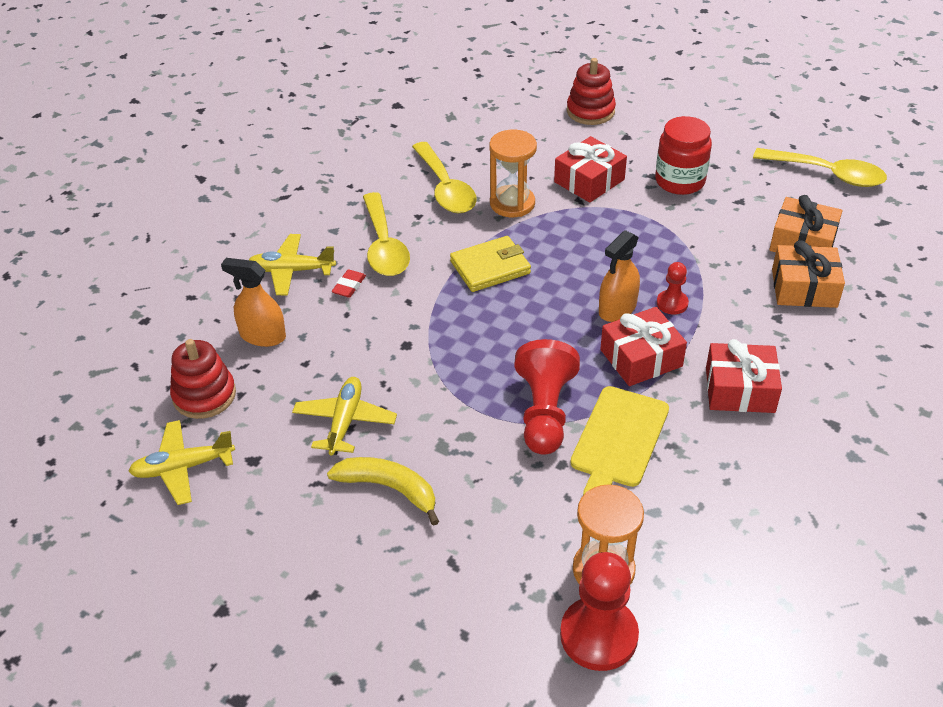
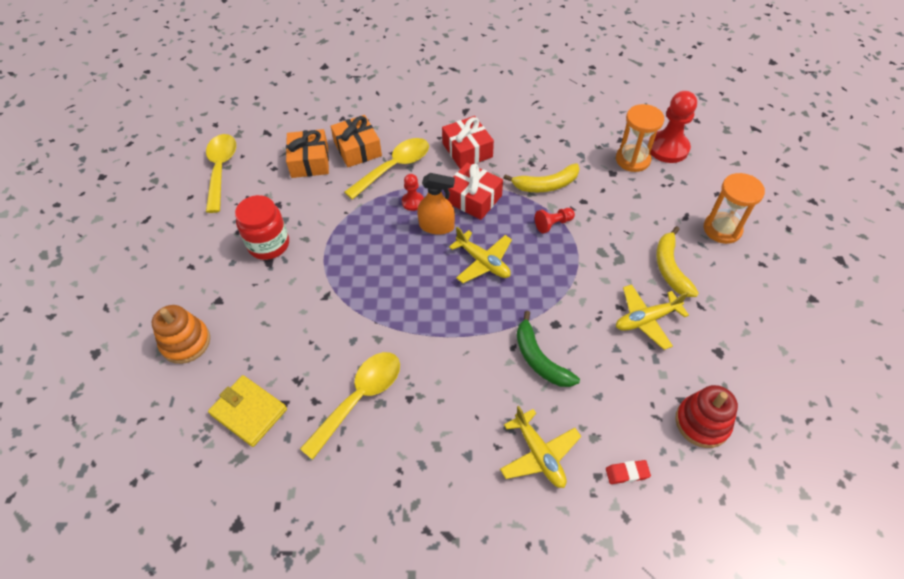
camera: 120 degrees left, 10 degrees up
yellow plane [128,420,235,505] -> yellow plane moved to [449,227,512,283]
orange spray bottle [221,258,286,347] -> none
red eraser [331,270,366,298] -> red eraser moved to [606,460,651,484]
yellow spoon [363,192,410,276] -> yellow spoon moved to [344,138,429,200]
yellow wallet [450,236,531,292] -> yellow wallet moved to [208,375,287,447]
orange hourglass [489,130,537,217] -> orange hourglass moved to [704,173,765,244]
red pawn [515,339,580,455] -> red pawn [535,208,575,234], size x0.53
red gift [554,136,627,203] -> none
red stacking toy [567,58,616,125] -> orange stacking toy [152,305,210,364]
yellow cutting board [570,386,669,495] -> yellow banana [503,163,579,192]
none -> green banana [517,311,580,387]

